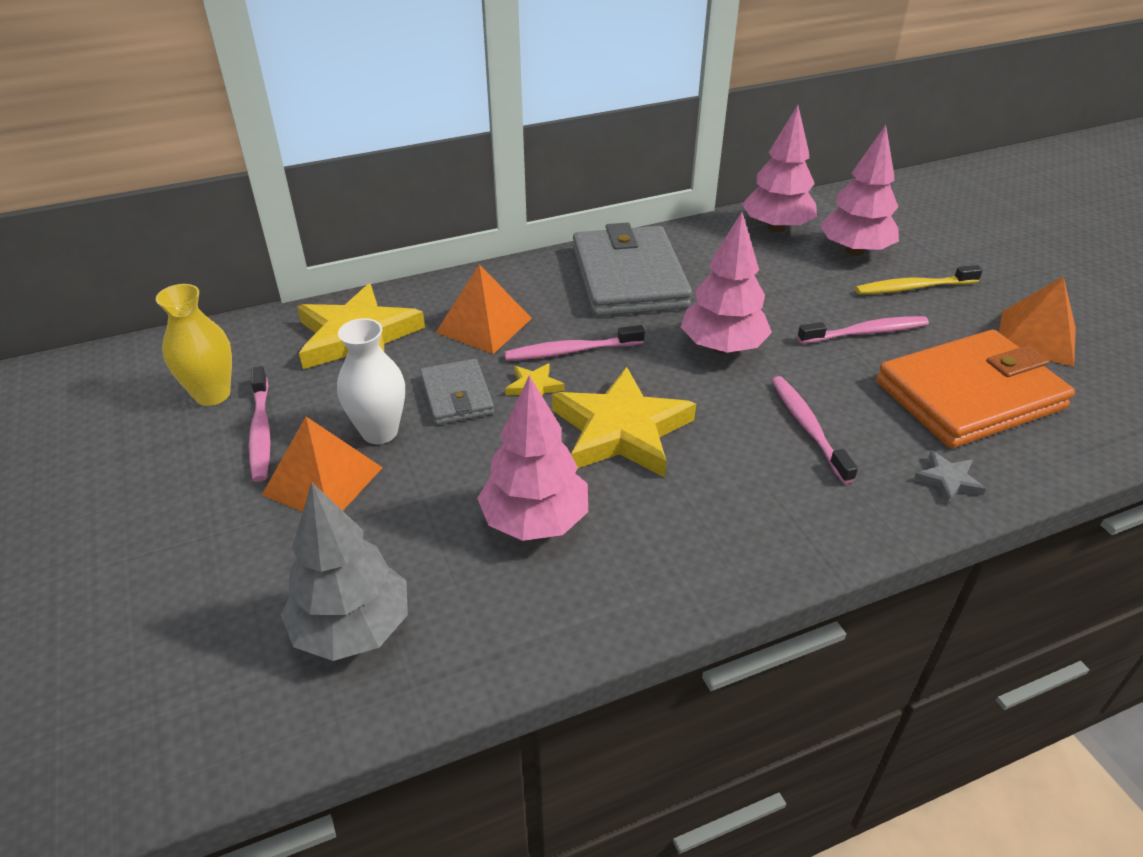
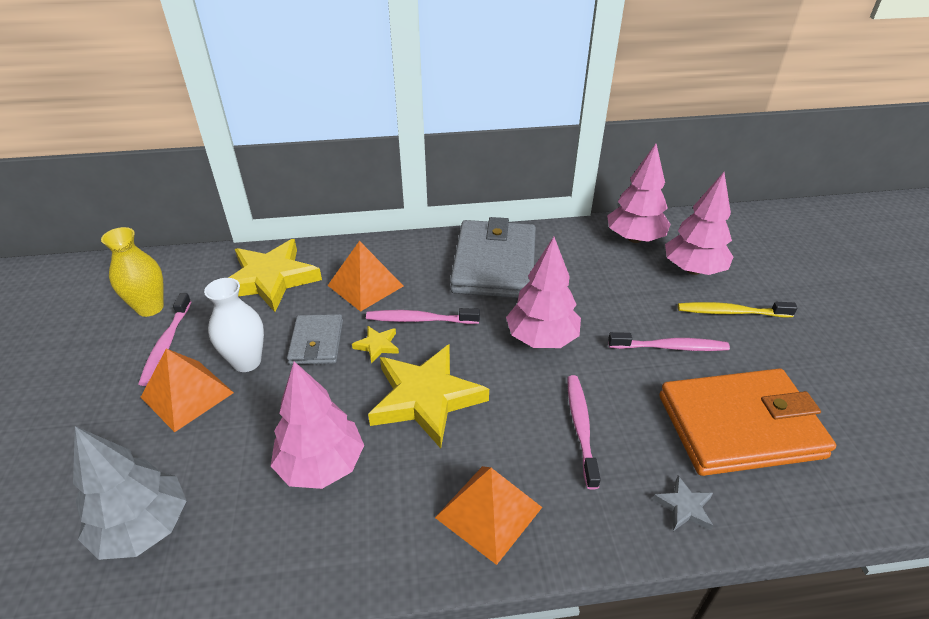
camera: 15 degrees right, 0 degrees up
orange pyramid [999,276,1076,367] -> orange pyramid moved to [435,466,542,565]

